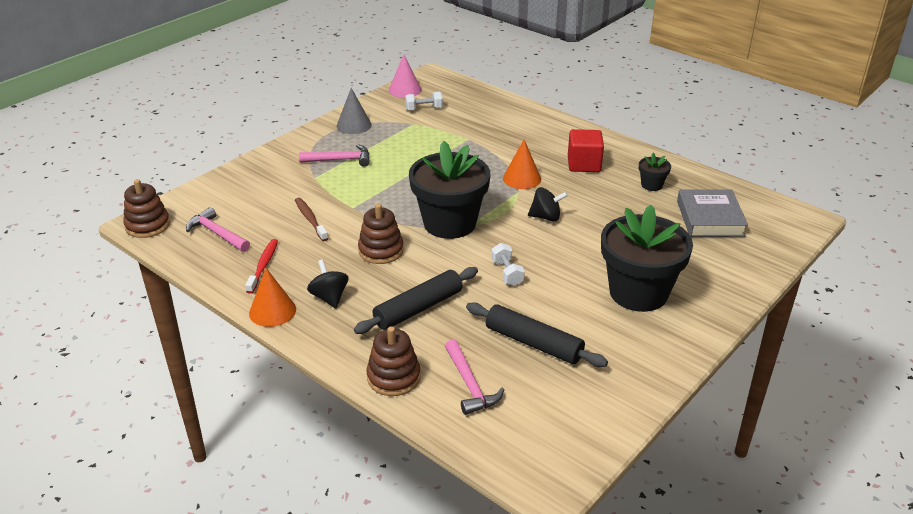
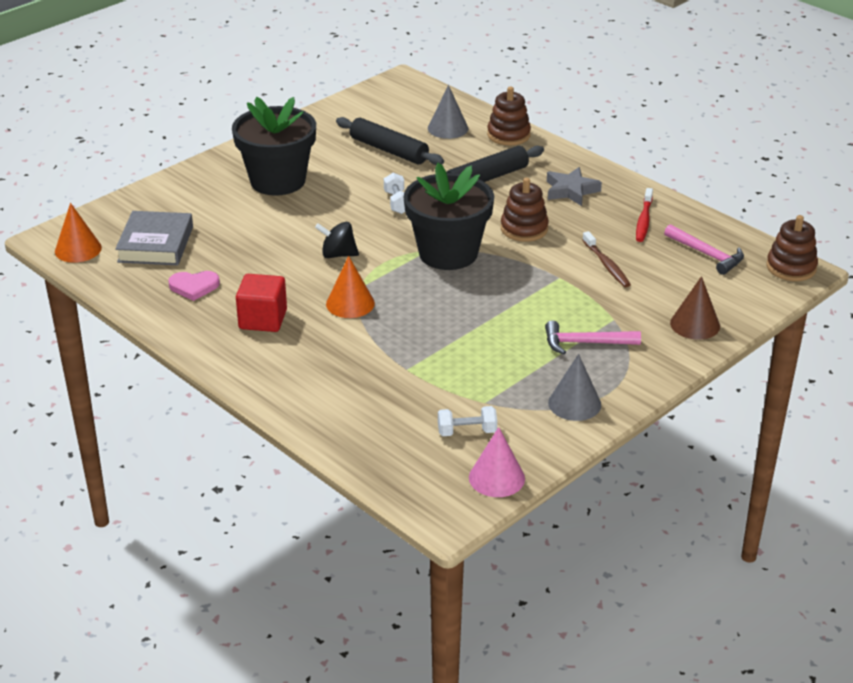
camera: 175 degrees left, 0 degrees up
orange cone [249,268,296,327] -> orange cone moved to [55,203,102,263]
black spinning top [307,259,348,308] -> grey star [547,167,602,206]
pink hammer [445,339,504,415] -> grey cone [428,85,468,139]
black flower pot [639,153,671,191] -> pink heart [168,271,220,301]
none -> brown cone [670,276,720,340]

